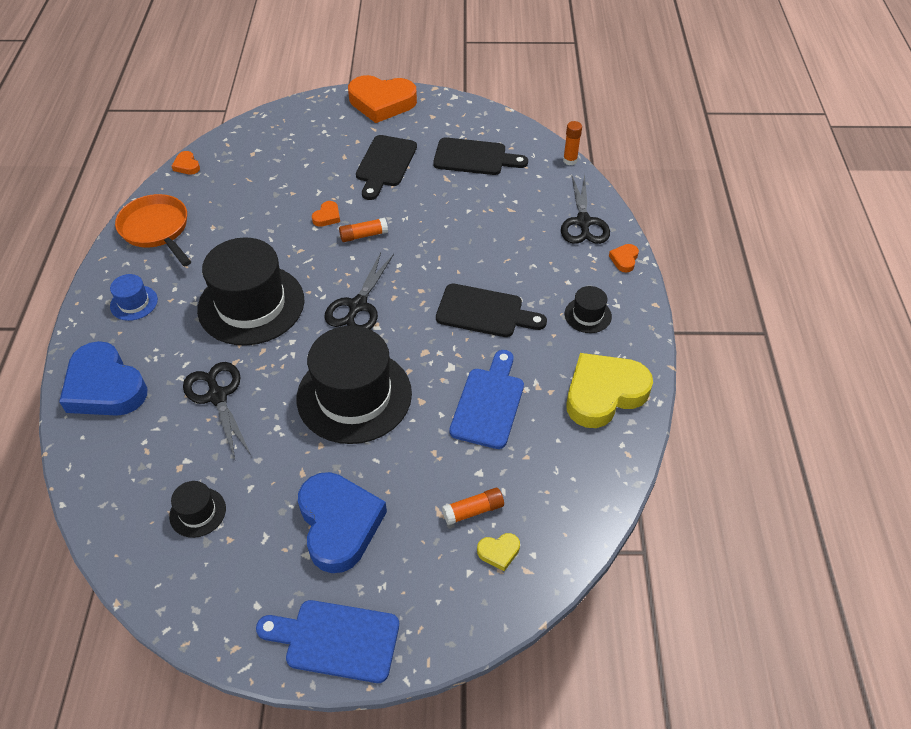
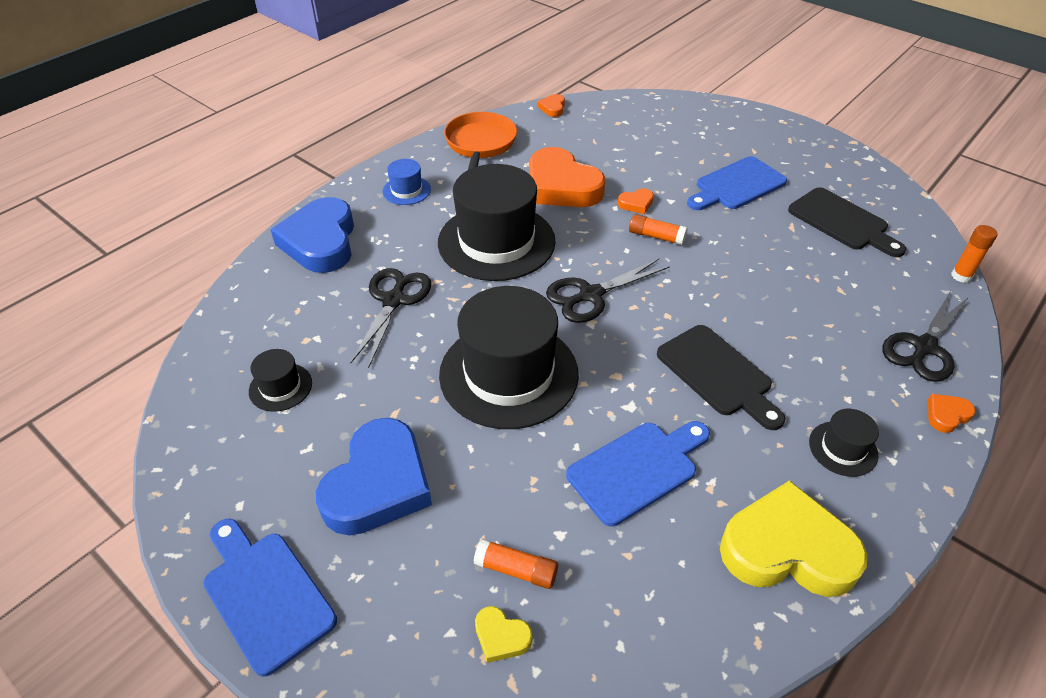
camera: 40 degrees right, 5 degrees down
orange heart [348,75,417,123] -> orange heart moved to [530,147,606,207]
black cutting board [356,135,417,200] -> blue cutting board [687,156,787,210]

